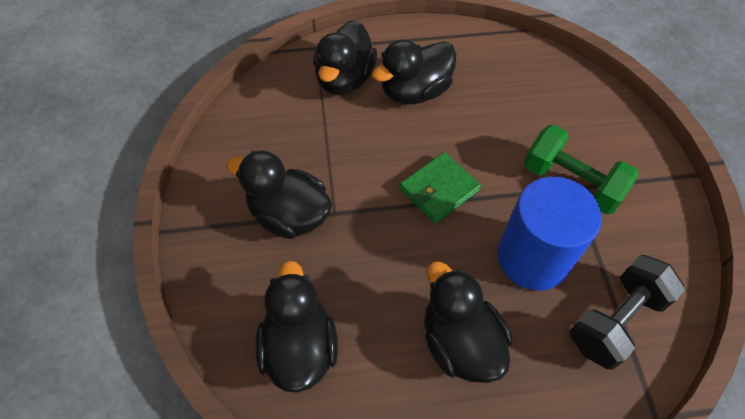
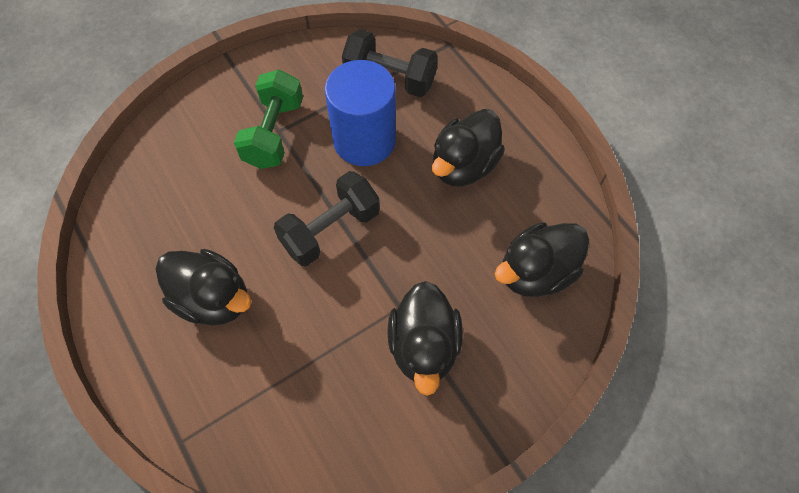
camera: 115 degrees left, 5 degrees up
black duck [313,20,377,95] -> none
green wallet [399,152,481,224] -> black dumbbell [274,171,380,266]

